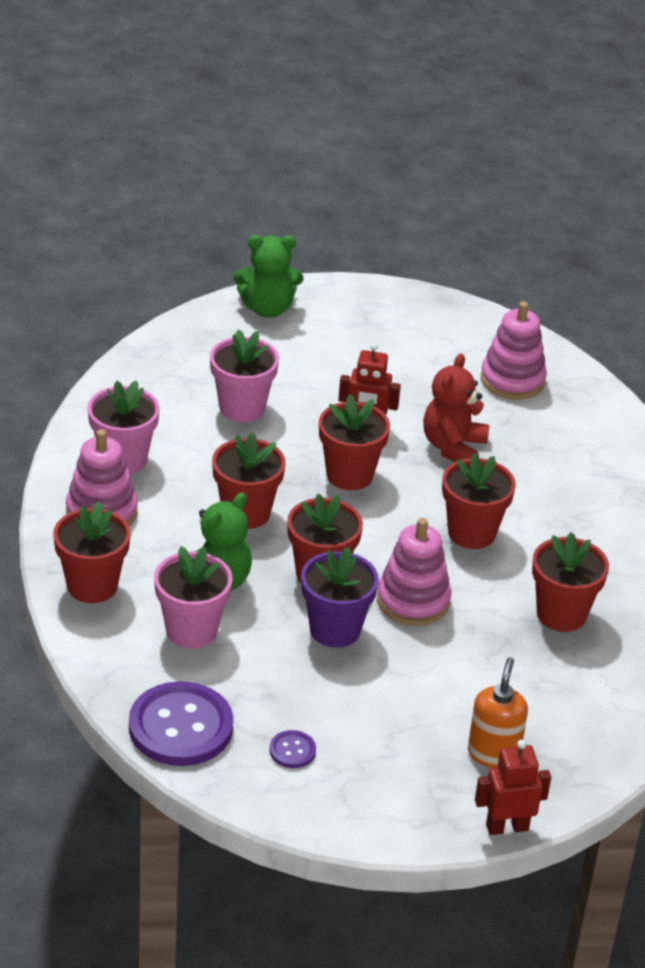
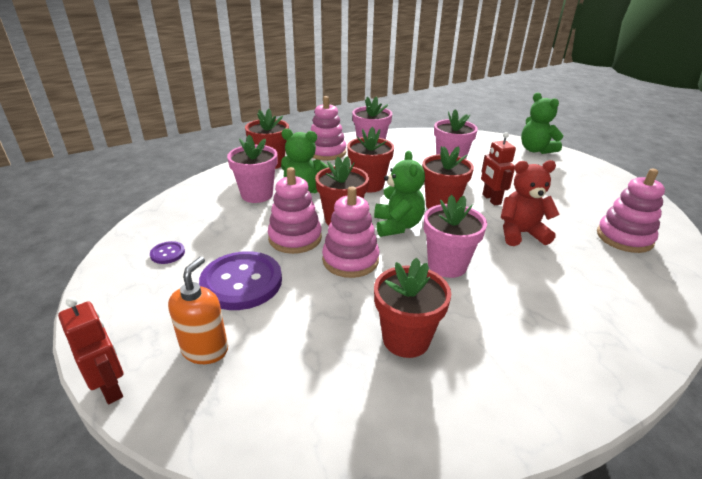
camera: 65 degrees right, 5 degrees down
purple button [129,681,233,766] -> purple button moved to [199,251,282,310]
purple flower pot [301,547,379,648] -> pink stacking toy [268,167,322,254]
red flower pot [442,453,516,549] -> pink flower pot [424,195,487,278]
orange soap dispenser [468,657,528,768] -> orange soap dispenser turned 60 degrees counterclockwise [168,256,228,364]
none -> green teddy bear [374,150,425,237]

